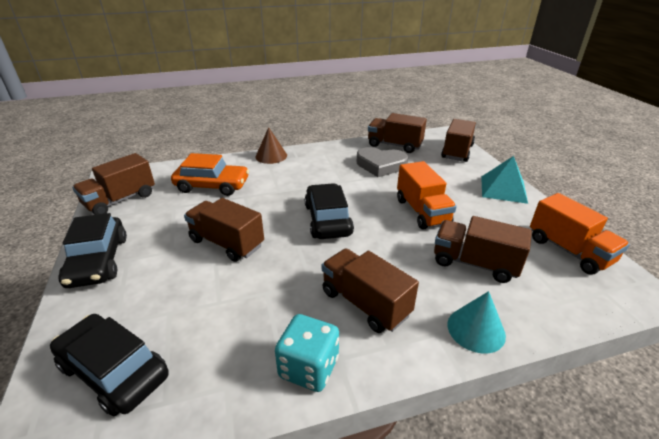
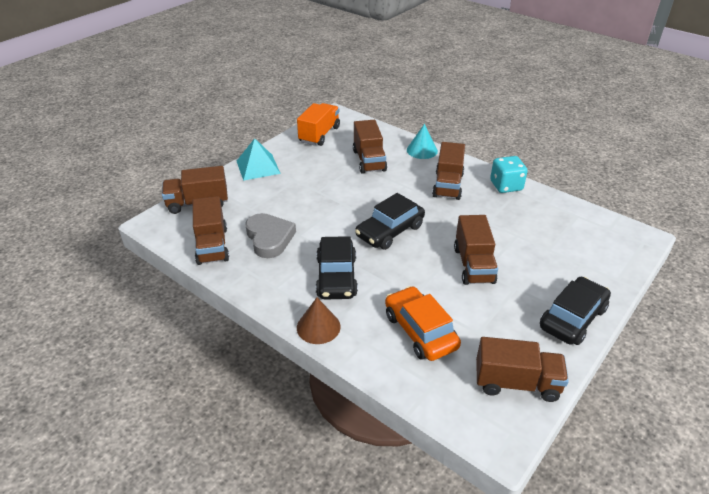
camera: 125 degrees left, 5 degrees up
black car [50,314,169,416] -> black car moved to [316,236,358,299]
orange truck [397,161,457,230] -> none

